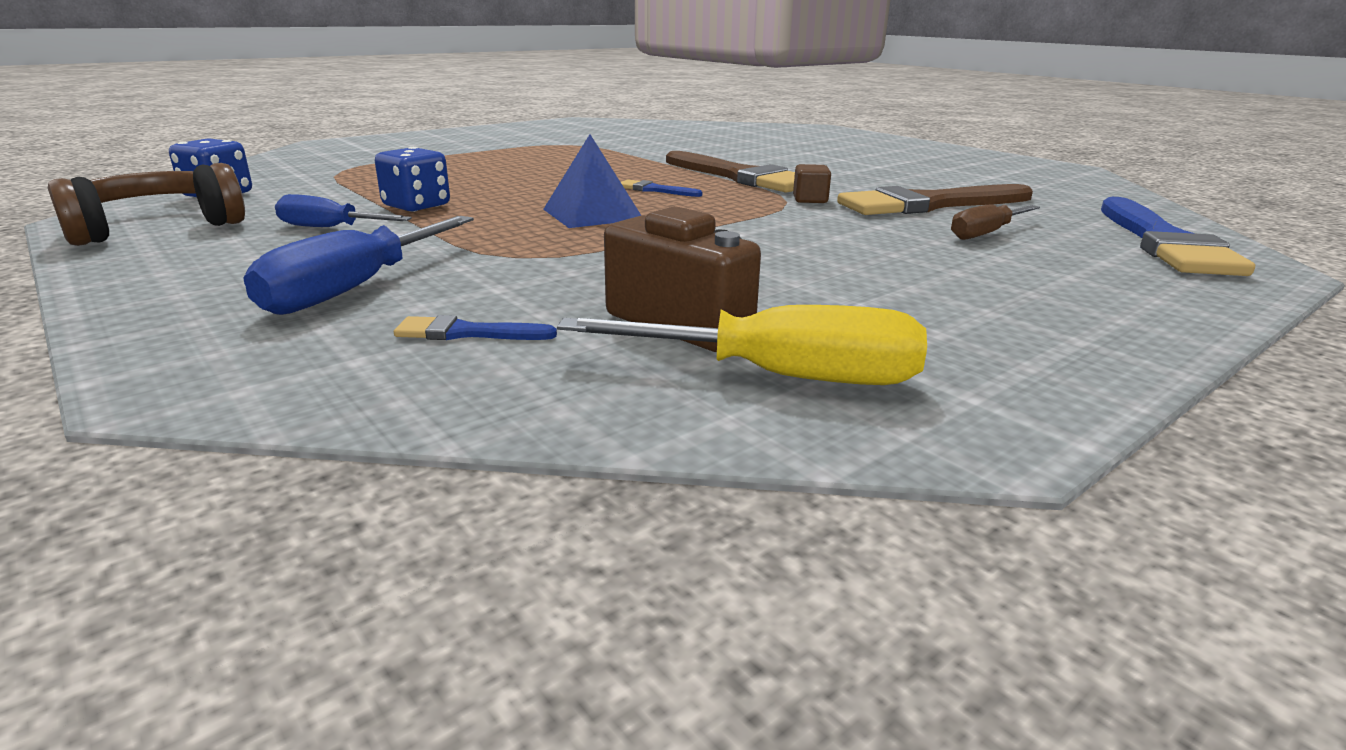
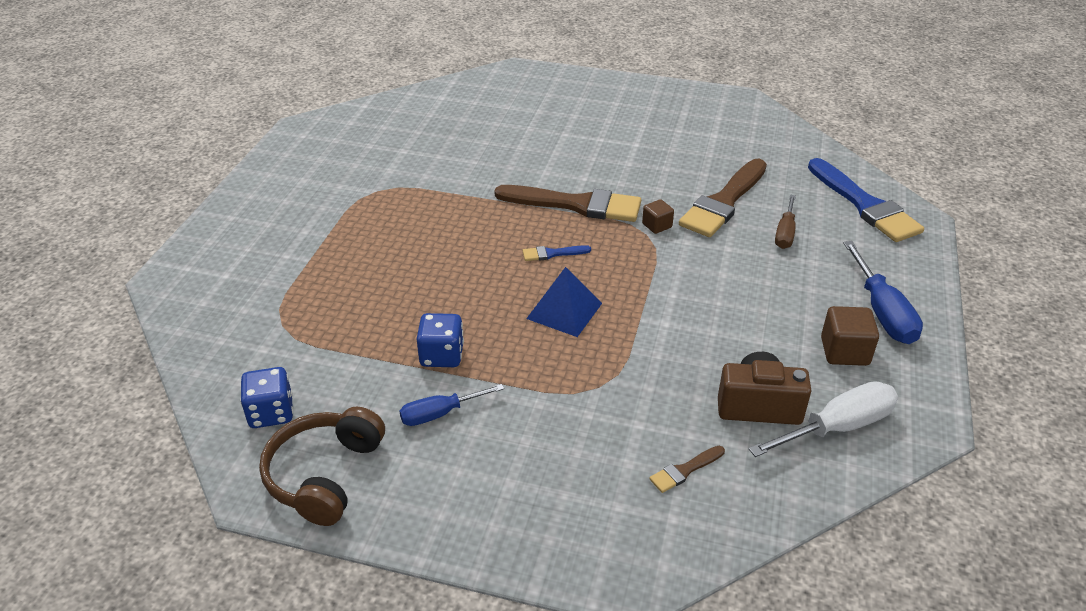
camera: 35 degrees left, 15 degrees up
blue screwdriver [243,216,474,315] -> blue screwdriver moved to [843,241,923,344]
blue brush [394,315,557,340] -> brown brush [649,446,725,493]
yellow screwdriver [557,305,927,385] -> white screwdriver [749,381,898,457]
none -> brown cube [821,306,879,366]

